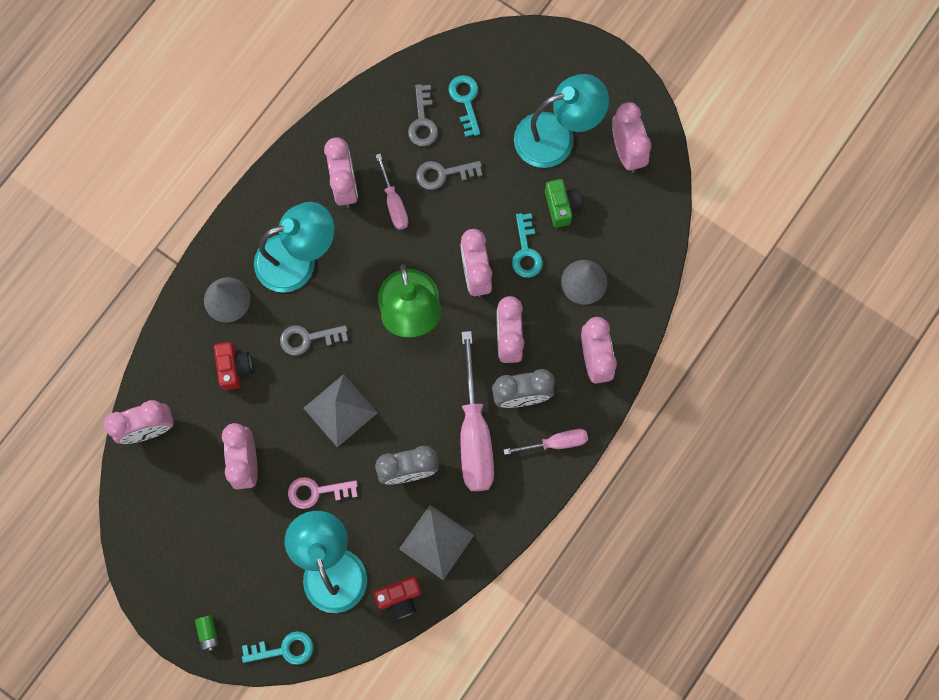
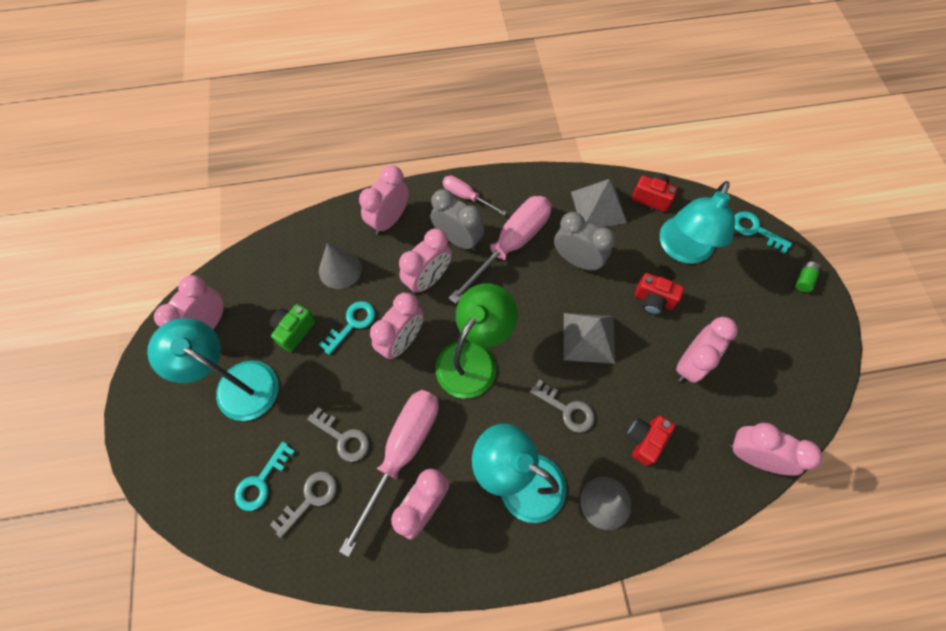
camera: 135 degrees left, 10 degrees down
pink key [288,477,358,509] -> red camera [635,273,684,315]
pink screwdriver [376,154,408,230] -> pink screwdriver [339,390,439,557], size x1.90

